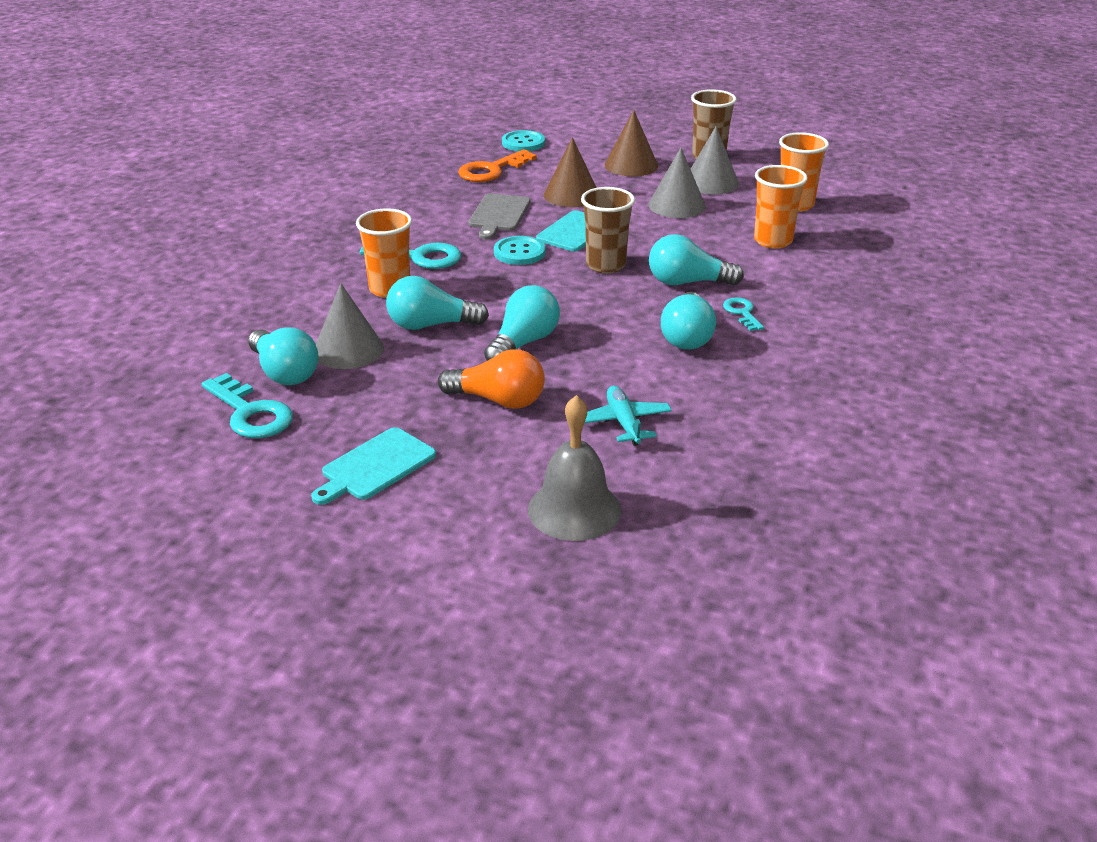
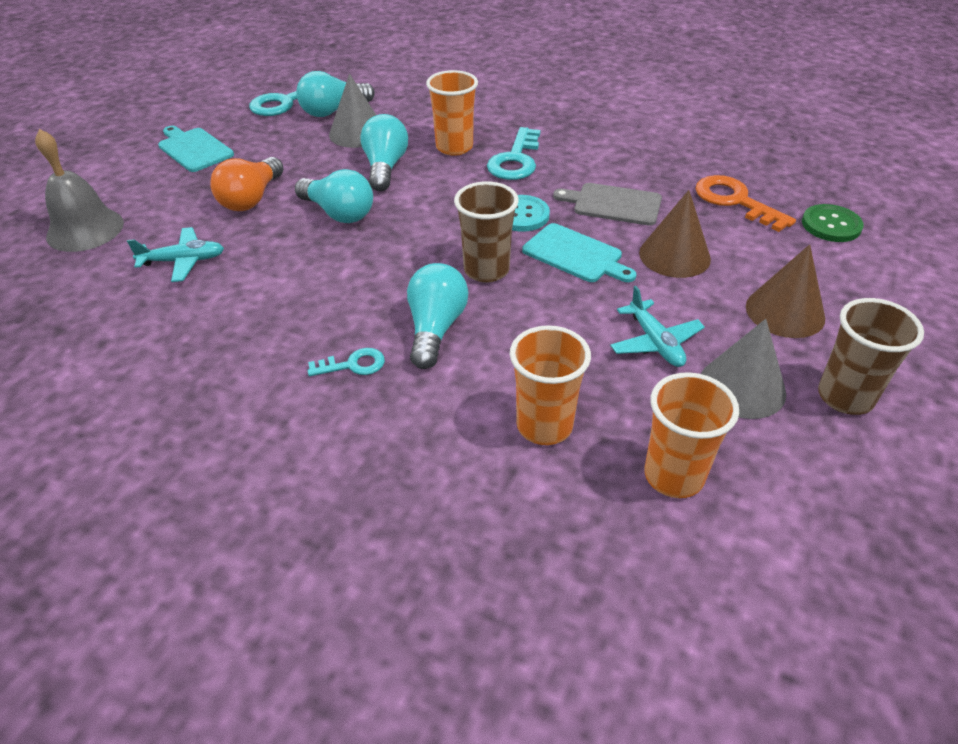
camera: 95 degrees right, 10 degrees up
turquoise button [502,130,545,151] -> green button [802,204,864,242]
grey cone [648,148,706,218] -> turquoise plane [610,286,705,367]
turquoise light bulb [661,292,716,350] -> none

